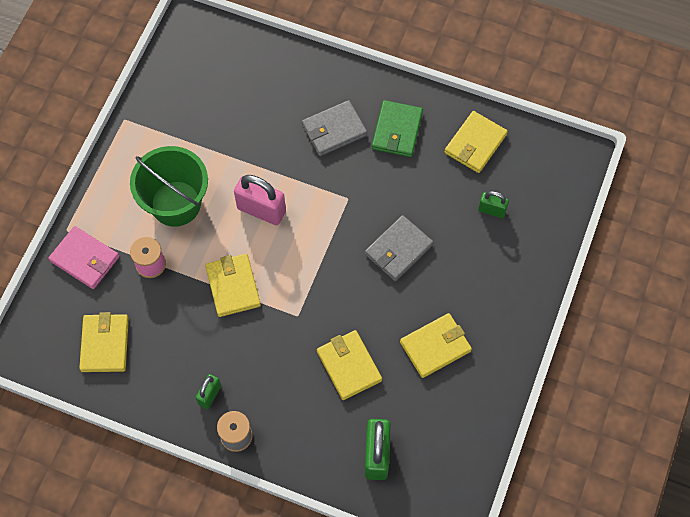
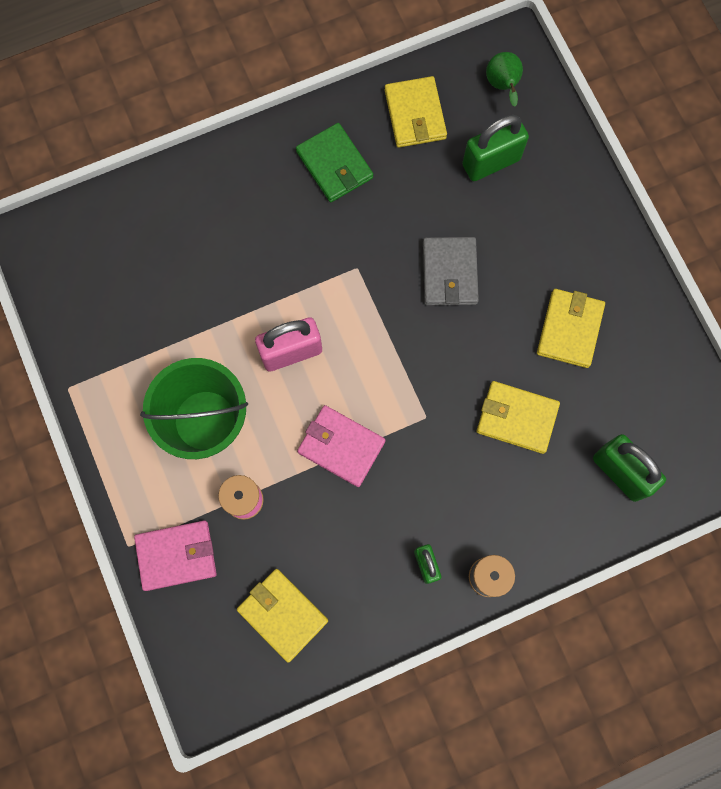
camera: 45 degrees left, 10 degrees up
yellow wallet [205,254,261,317] -> pink wallet [297,405,385,487]
grey wallet [302,100,367,156] -> none
green padlock [478,191,509,218] -> green padlock [462,115,529,181], size x1.75
none -> green pear [486,52,523,107]

